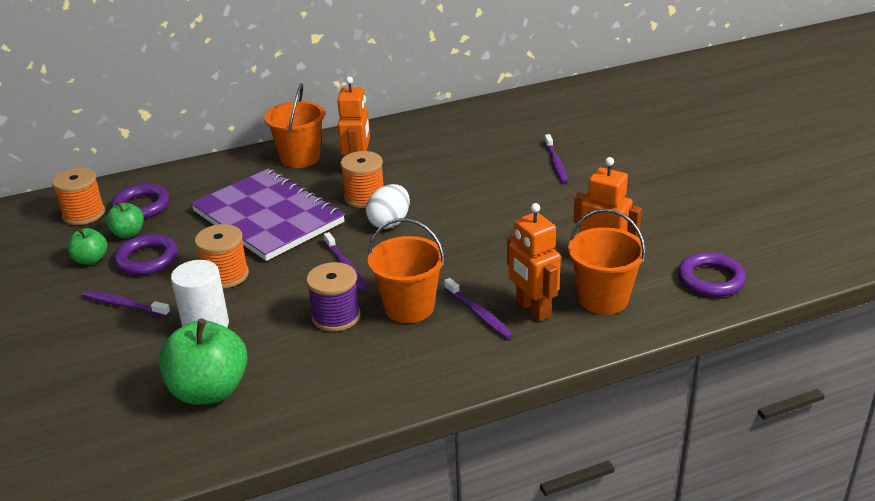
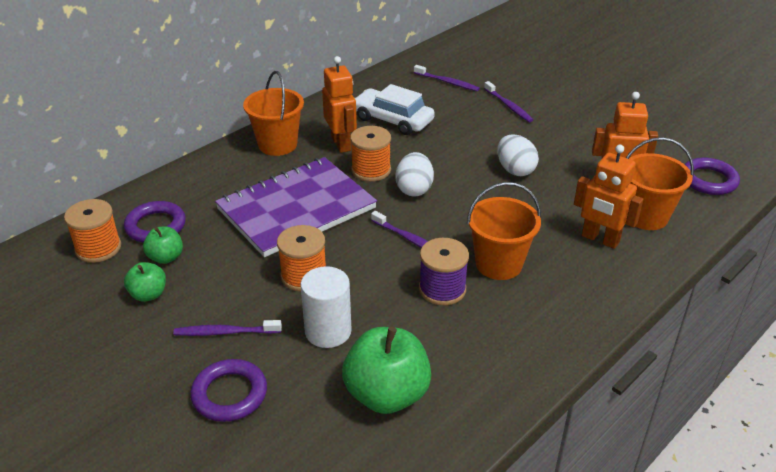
camera: 25 degrees left, 5 degrees up
purple ring [114,234,178,275] -> purple ring moved to [190,359,267,422]
purple notebook [191,169,345,261] -> purple notebook turned 60 degrees counterclockwise [215,157,377,257]
purple toothbrush [444,278,513,339] -> purple toothbrush moved to [414,65,480,91]
none -> white car [355,84,435,135]
none -> white egg [498,134,539,176]

